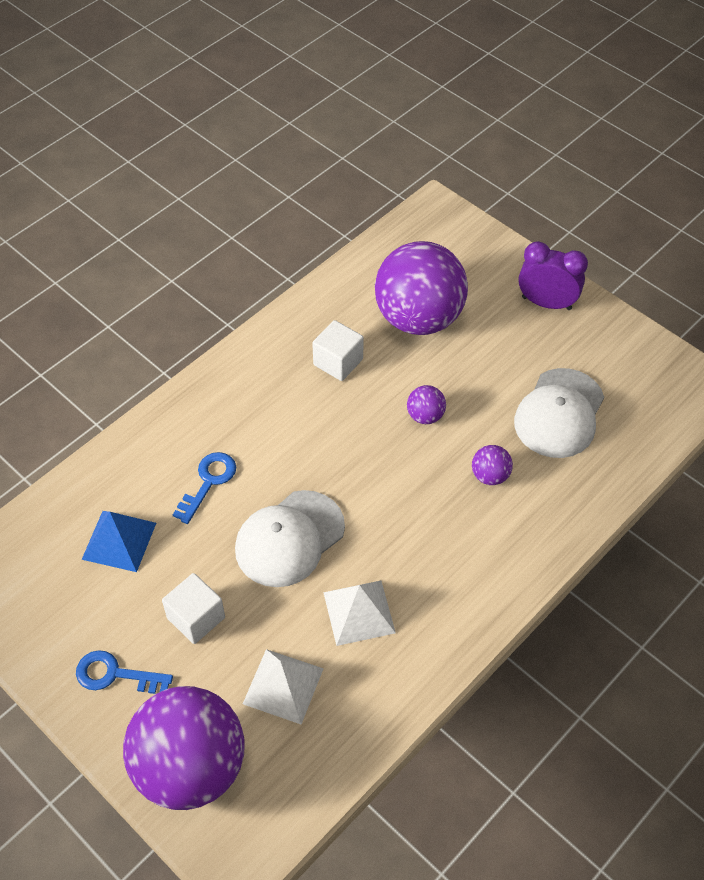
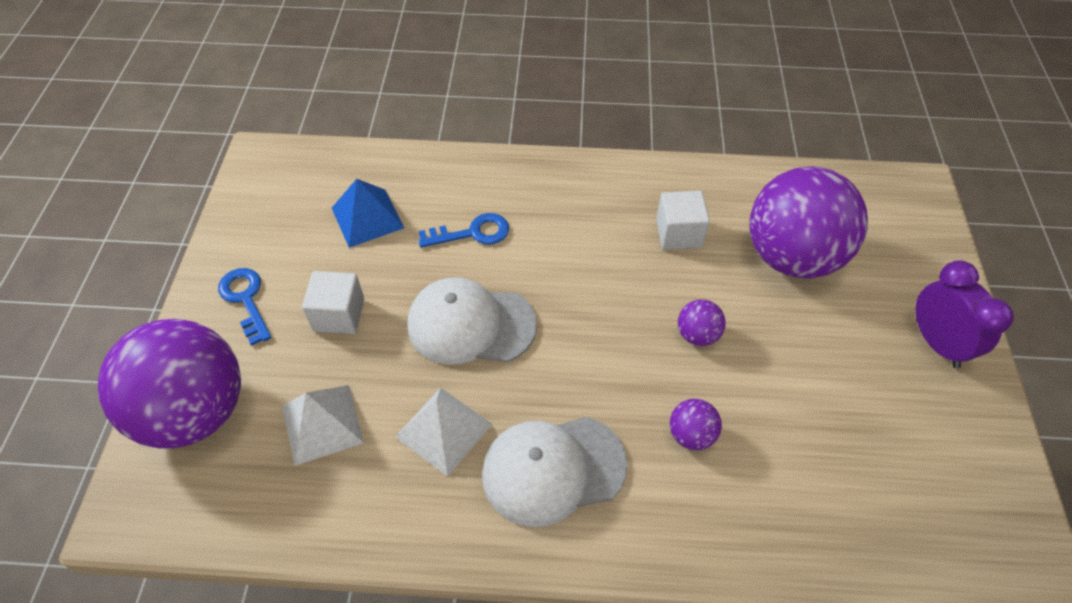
camera: 50 degrees right, 0 degrees up
white cap [514,368,604,458] -> white cap moved to [482,417,627,527]

